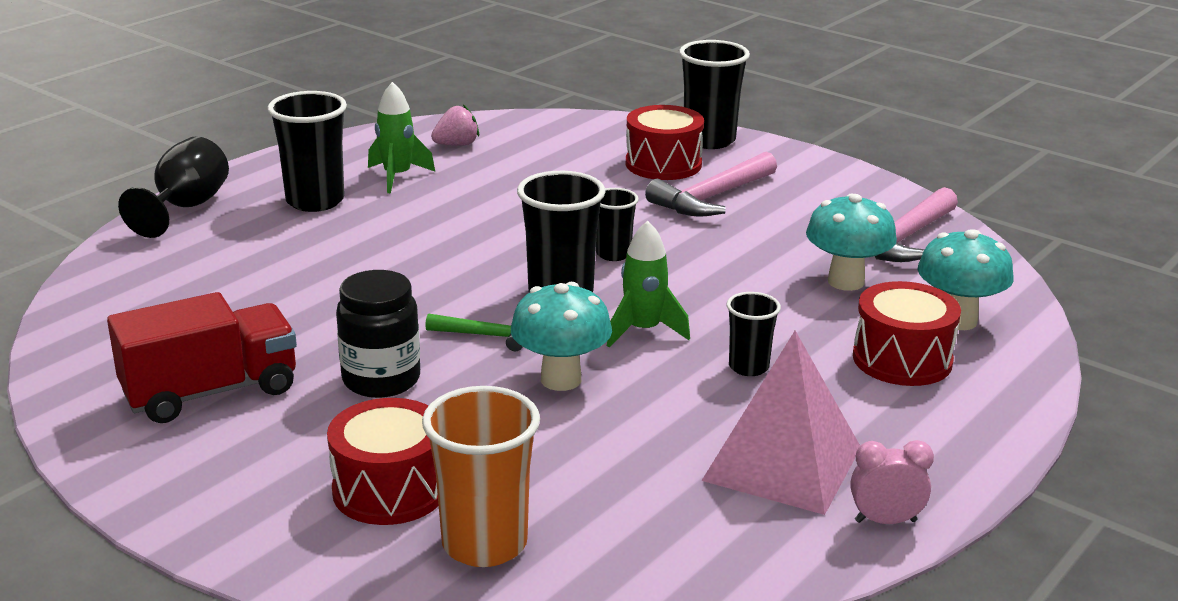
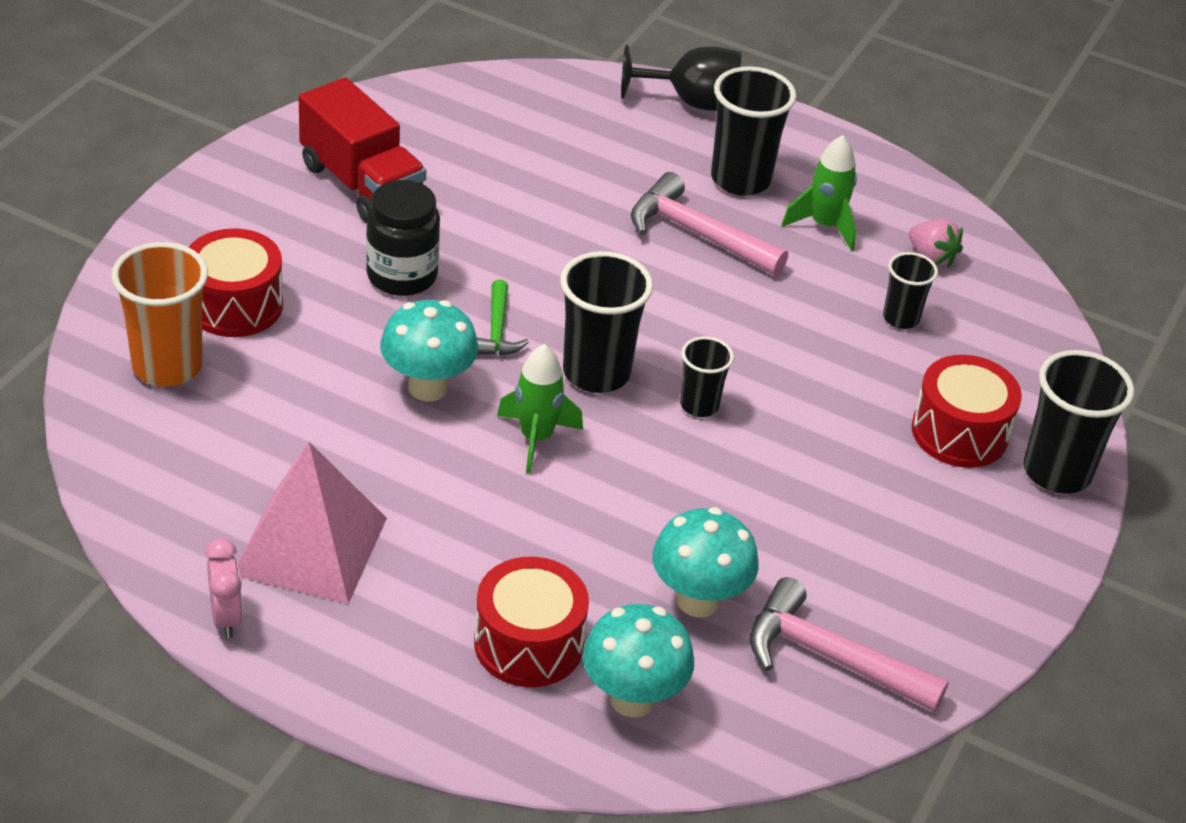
camera: 75 degrees right, 15 degrees up
pink hammer [645,151,777,217] -> pink hammer moved to [631,172,788,276]
black cup [726,292,781,376] -> black cup moved to [883,252,938,329]

